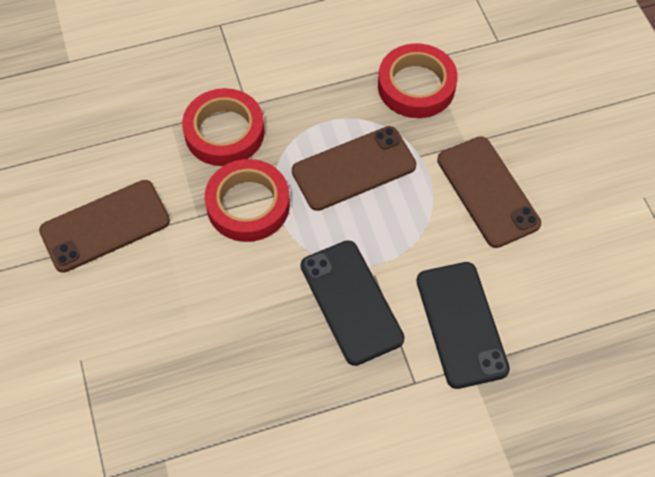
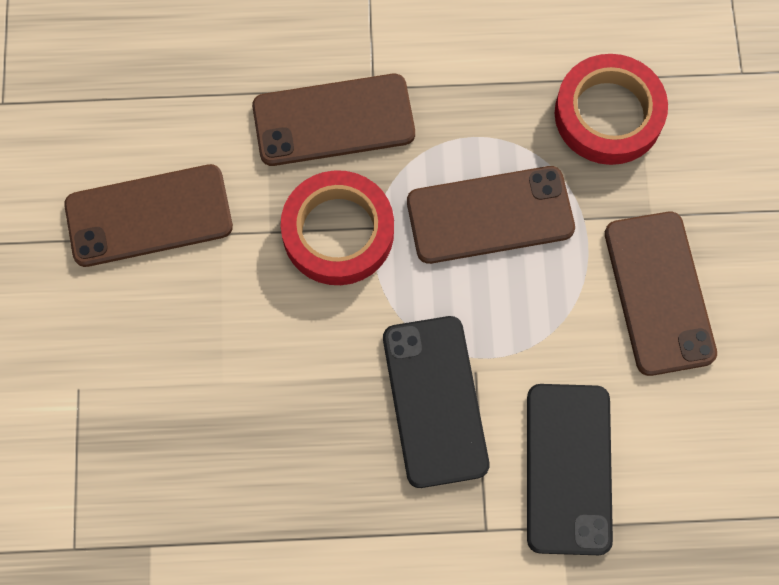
camera: 15 degrees right, 10 degrees up
red tape [182,88,265,166] -> brown phone [252,74,415,166]

